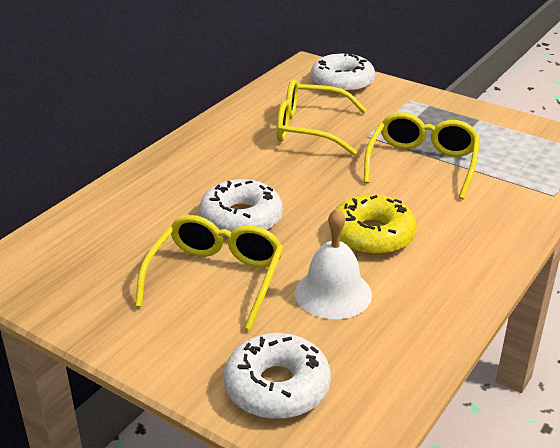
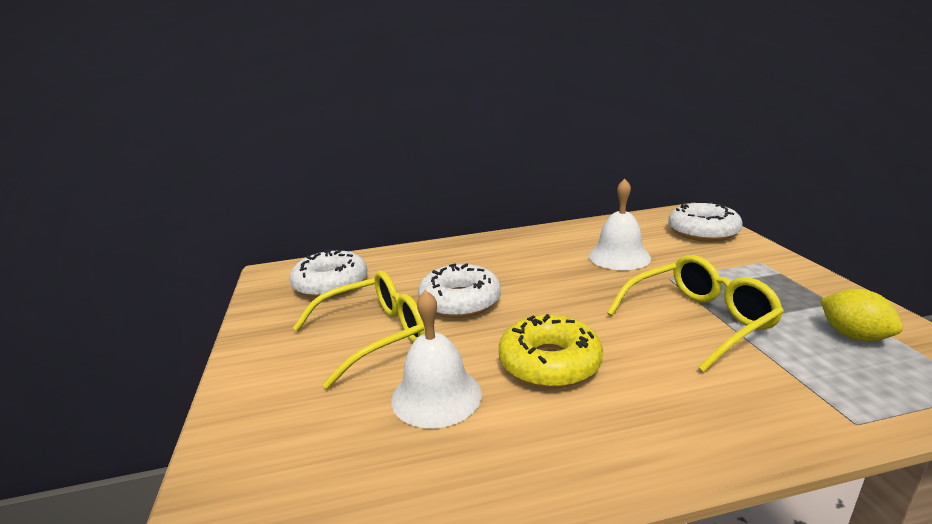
camera: 45 degrees right, 10 degrees down
white donut [224,333,331,419] -> white donut moved to [290,250,367,298]
yellow glasses [276,79,367,155] -> white bell [588,179,651,270]
none -> yellow lemon [820,289,903,341]

